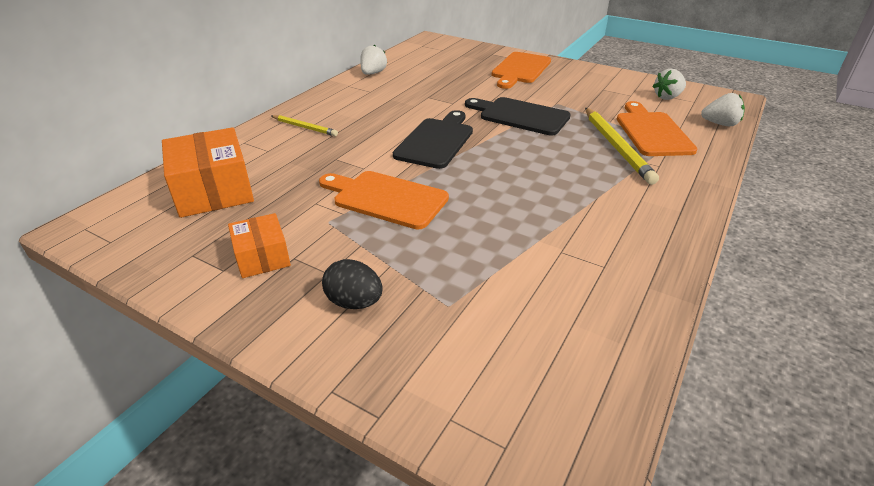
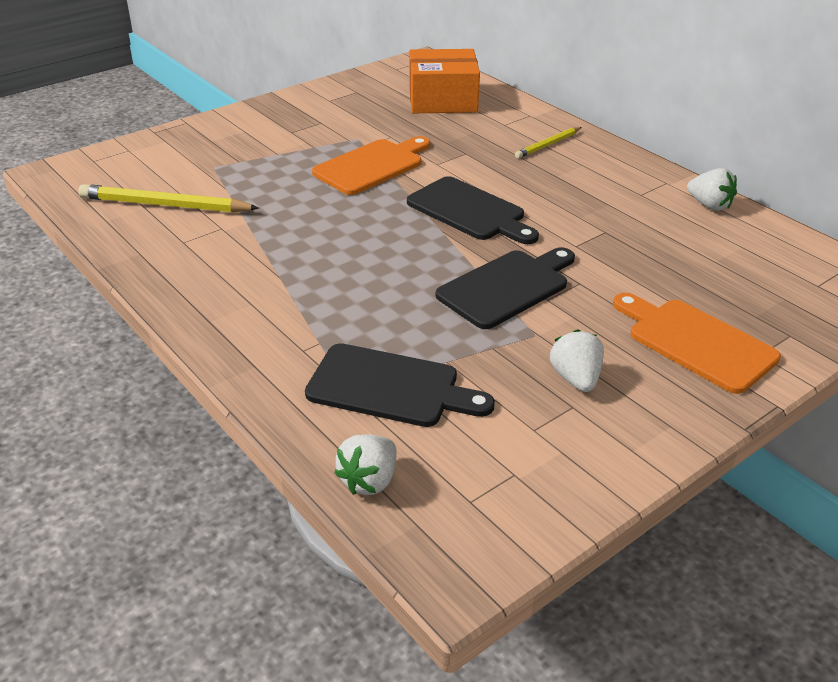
camera: 110 degrees right, 0 degrees up
orange box [228,213,291,278] -> none
black egg [322,259,383,309] -> none
yellow pencil [585,108,659,185] -> yellow pencil moved to [78,184,259,213]
orange cutting board [617,101,697,156] -> black cutting board [305,343,495,427]
white strawberry [653,68,686,100] -> white strawberry moved to [550,329,604,392]

